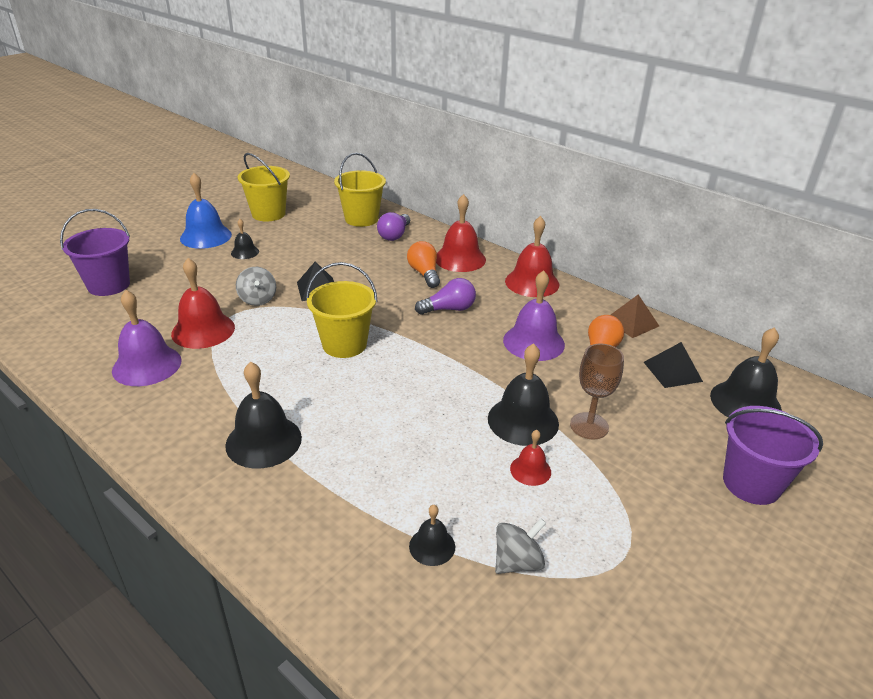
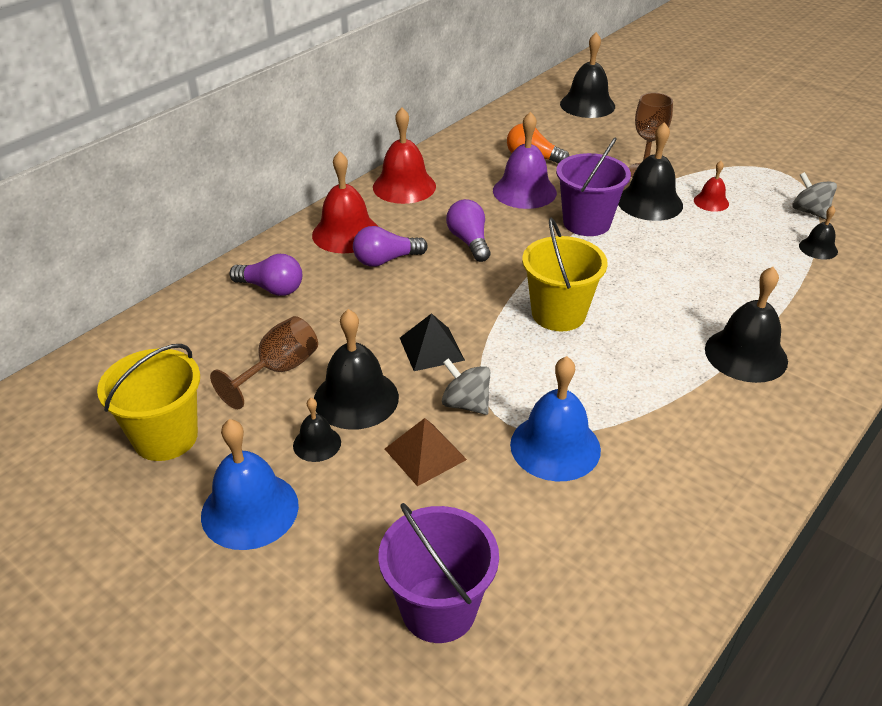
camera: 90 degrees left, 5 degrees up
purple bell [112,290,182,386] -> none
red bell [171,258,235,349] -> blue bell [510,356,601,481]
grey spinning top [236,267,276,306] -> grey spinning top turned 120 degrees counterclockwise [442,358,490,415]
yellow bucket [334,153,386,227] -> none
orange light bulb [407,241,440,288] -> purple light bulb [353,226,428,267]
brown pyramid [611,294,659,338] -> brown pyramid moved to [385,418,467,486]
black pyramid [644,342,703,388] -> none
purple bucket [723,406,823,505] -> purple bucket moved to [556,138,631,236]
none -> brown goblet [210,316,318,409]
none -> black bell [314,309,399,430]

